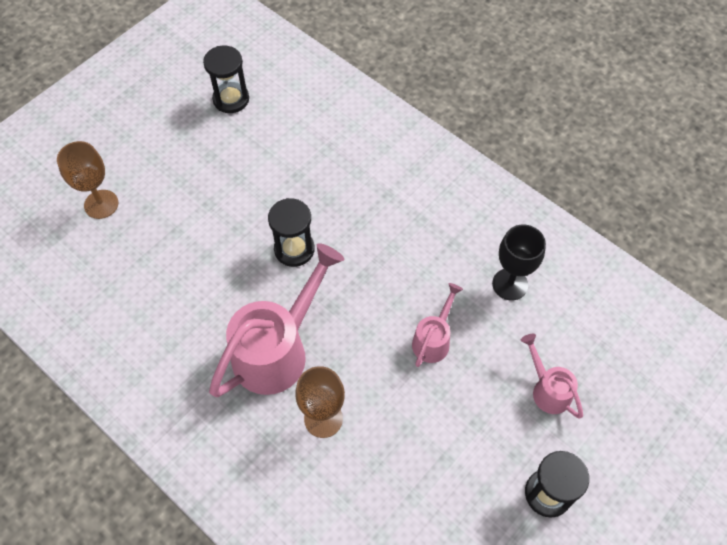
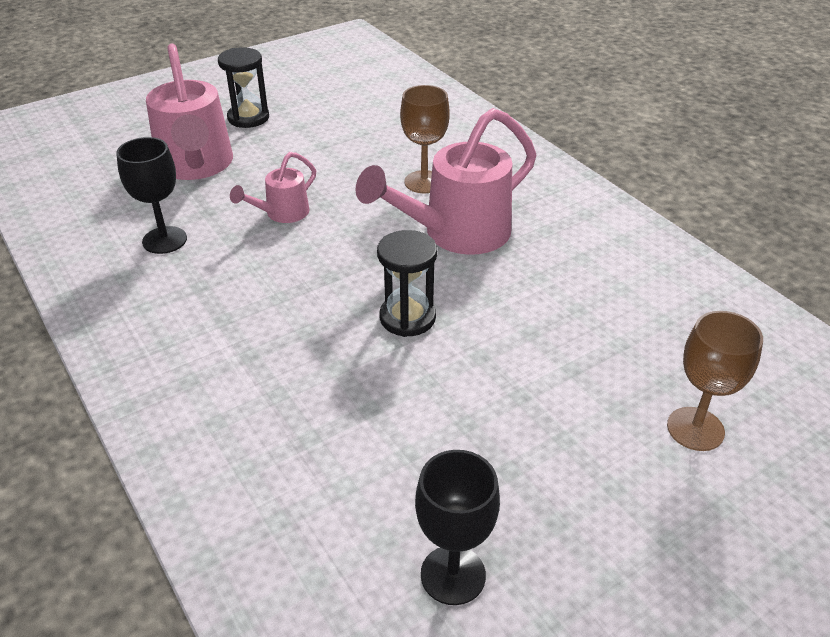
camera: 165 degrees left, 20 degrees down
black hourglass [203,46,249,113] -> black goblet [415,450,500,605]
pink watering can [521,334,583,419] -> pink watering can [146,43,233,180], size x1.95

